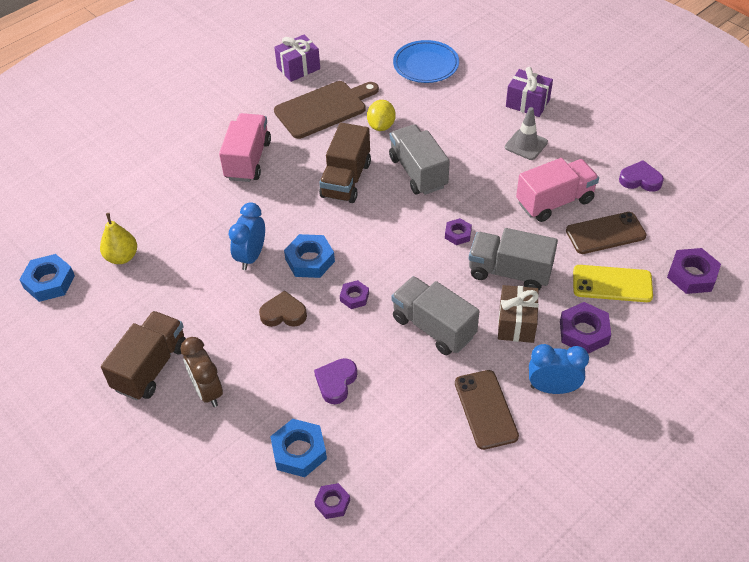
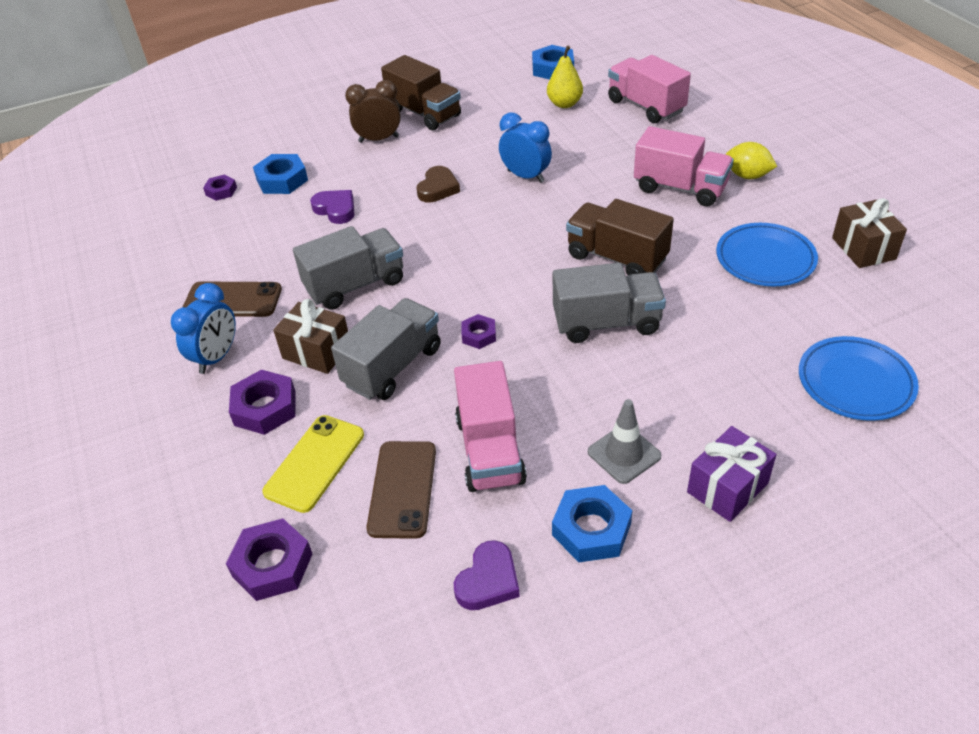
camera: 110 degrees right, 5 degrees down
purple gift [274,35,320,82] -> brown gift [832,198,907,268]
brown cutting board [274,81,379,139] -> blue plate [716,223,818,286]
blue nut [284,234,335,278] -> blue nut moved to [552,485,632,562]
purple nut [340,280,369,309] -> none
yellow lemon [367,100,396,131] -> yellow lemon moved to [726,142,777,179]
none -> pink truck [608,55,691,123]

